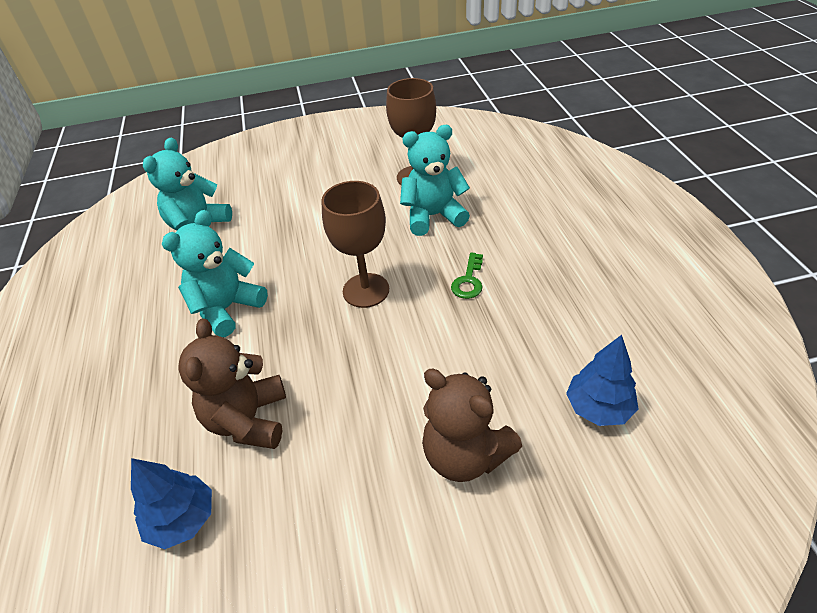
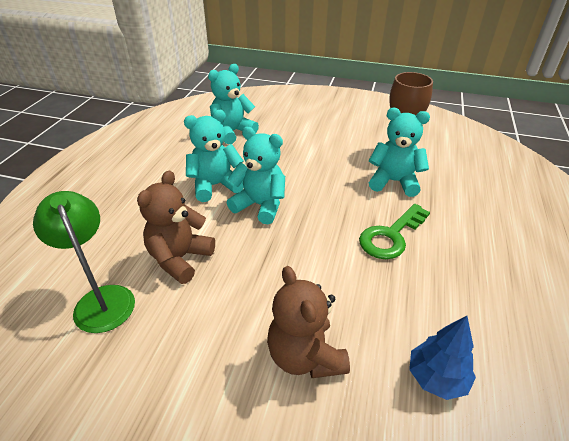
camera: 25 degrees right, 5 degrees down
blue tree [131,458,212,549] -> green lamp [33,191,135,333]
brown goblet [321,181,389,308] -> none
green key [451,253,483,299] -> green key [359,204,430,259], size x1.73
none -> turquoise teddy bear [227,127,285,224]

